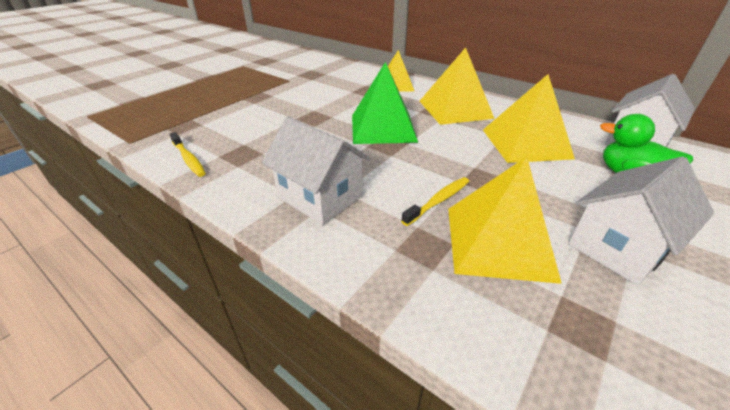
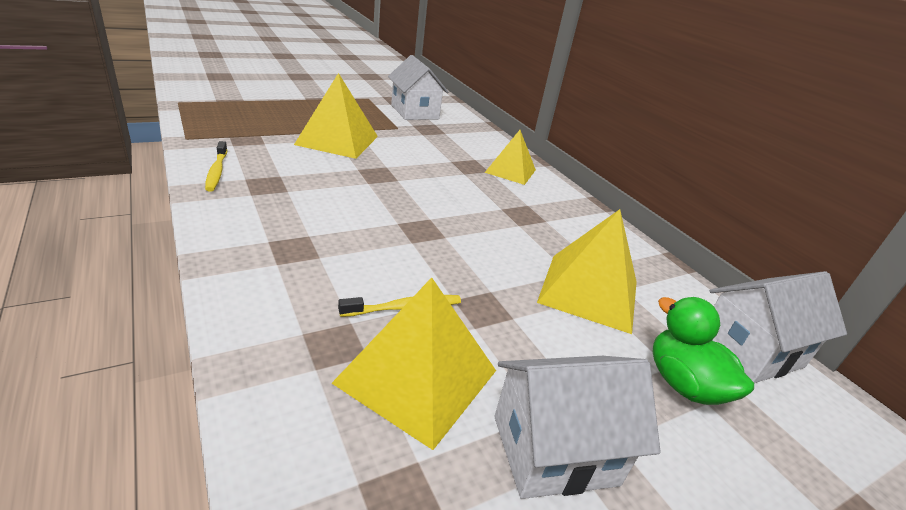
camera: 20 degrees right, 5 degrees down
white house [262,116,370,225] -> white house moved to [388,55,448,120]
green pyramid [352,62,418,144] -> none
yellow pyramid [420,47,495,125] -> yellow pyramid moved to [294,73,378,159]

